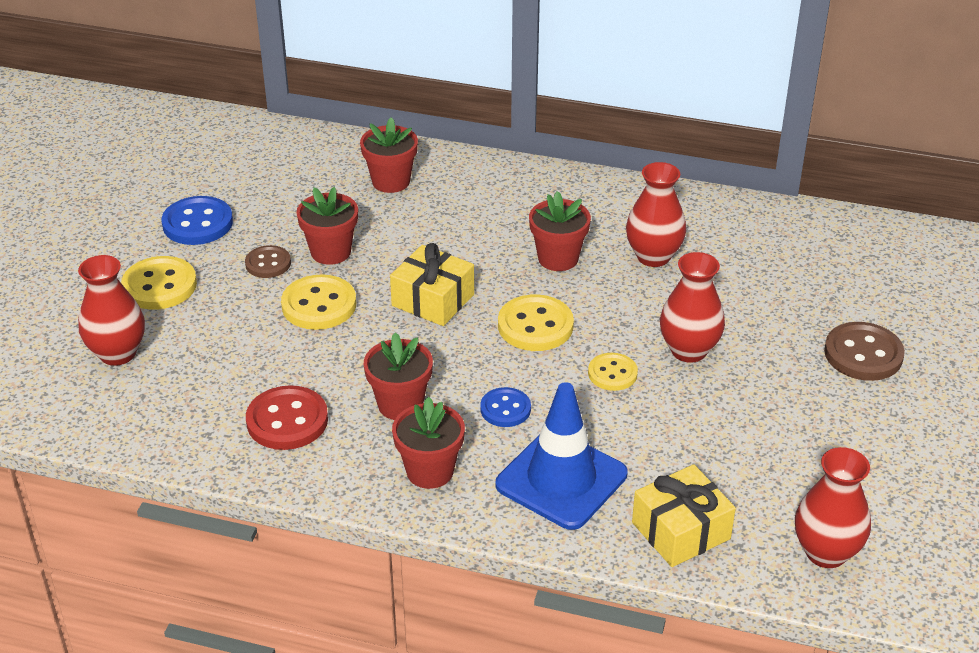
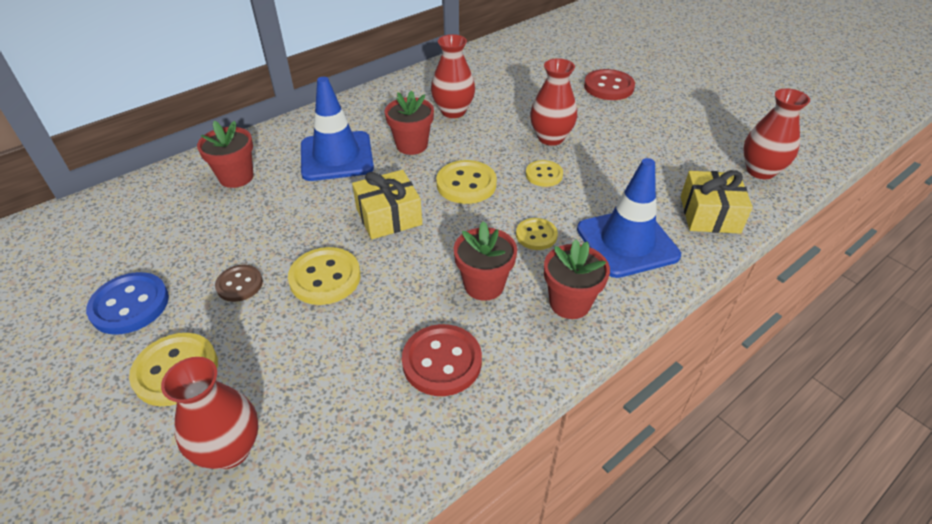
camera: 55 degrees left, 5 degrees up
red flower pot [296,187,358,265] -> none
blue button [480,387,531,427] -> yellow button [516,218,558,250]
brown button [824,322,905,381] -> red button [584,69,635,100]
none -> blue traffic cone [301,77,374,181]

